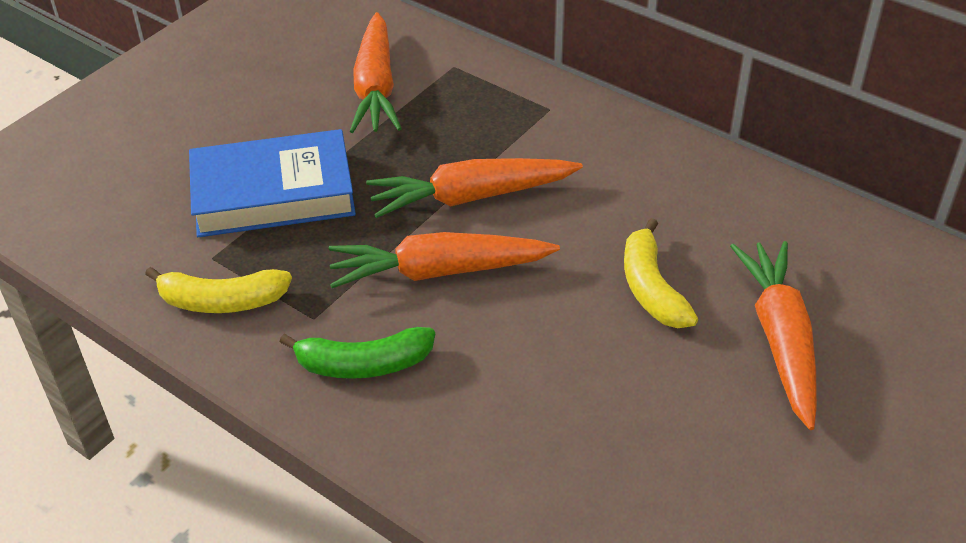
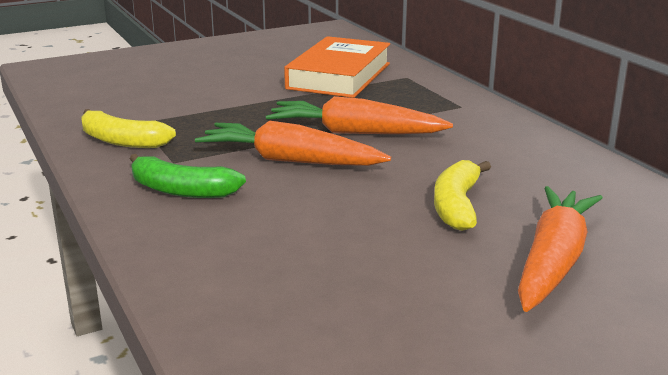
camera: 25 degrees right, 20 degrees down
blue book [189,129,356,237] -> none
orange carrot [350,12,402,133] -> orange book [284,36,390,98]

